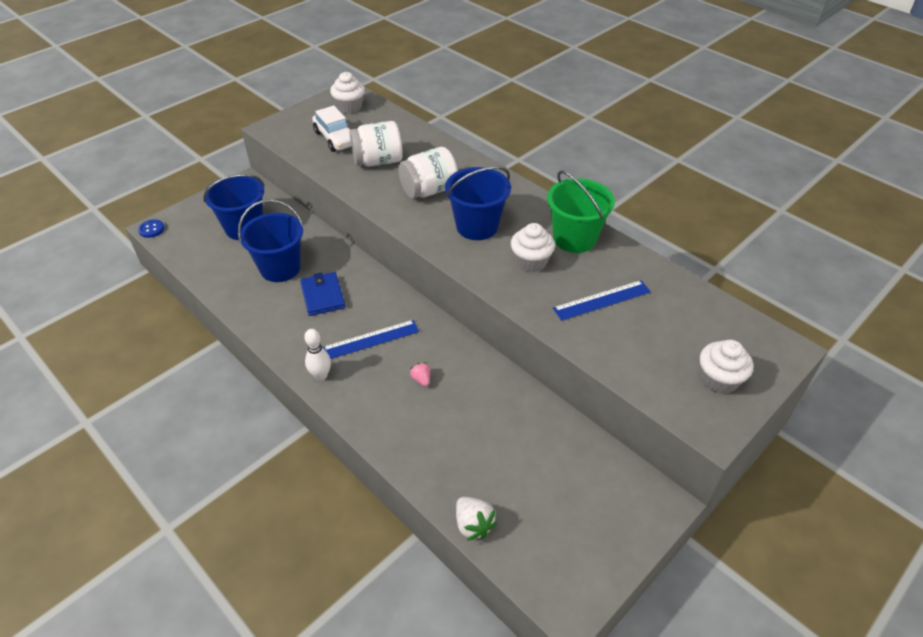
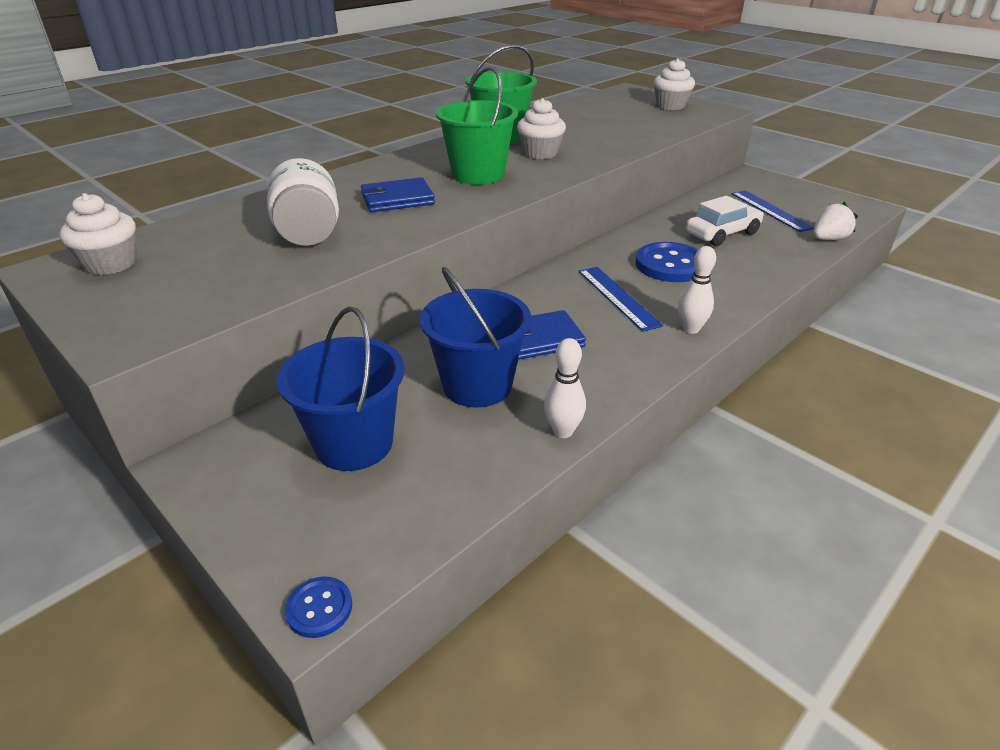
camera: 90 degrees left, 10 degrees down
white car [312,106,351,152] -> white car moved to [686,196,764,246]
white jar [398,147,458,199] -> blue wallet [361,177,435,212]
pink strawberry [410,362,430,387] -> blue button [635,242,698,282]
blue bucket [445,166,511,240] -> green bucket [436,66,518,185]
blue ruler [553,280,651,321] -> blue ruler moved to [732,190,814,232]
none -> white bowling pin [544,338,586,438]

